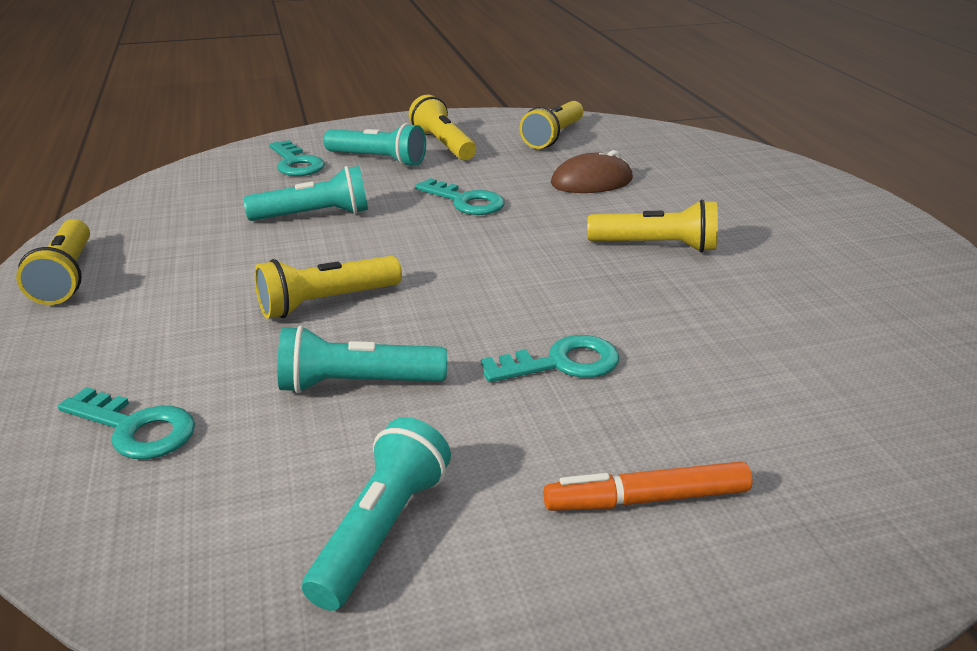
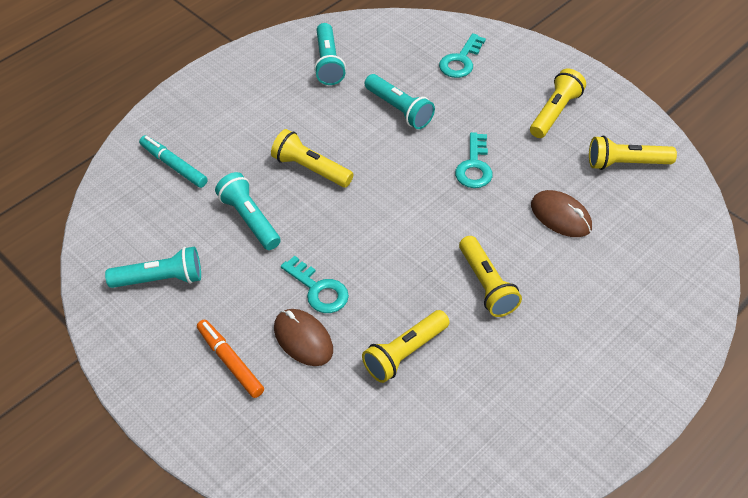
camera: 60 degrees right, 20 degrees up
yellow flashlight [16,219,90,305] -> yellow flashlight moved to [362,310,450,383]
turquoise key [58,387,195,459] -> turquoise marker [139,136,208,188]
turquoise flashlight [323,123,426,167] -> turquoise flashlight moved to [314,23,346,85]
none -> brown mouse [274,309,333,366]

